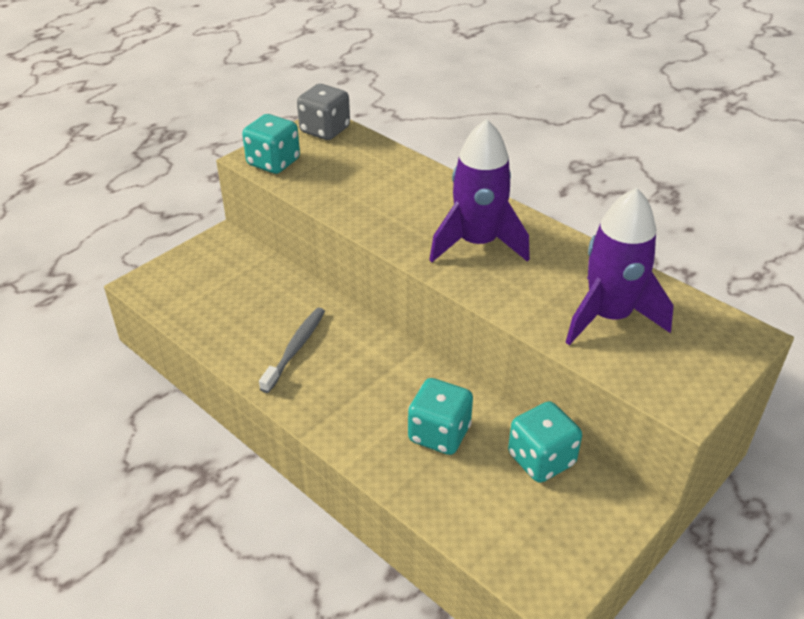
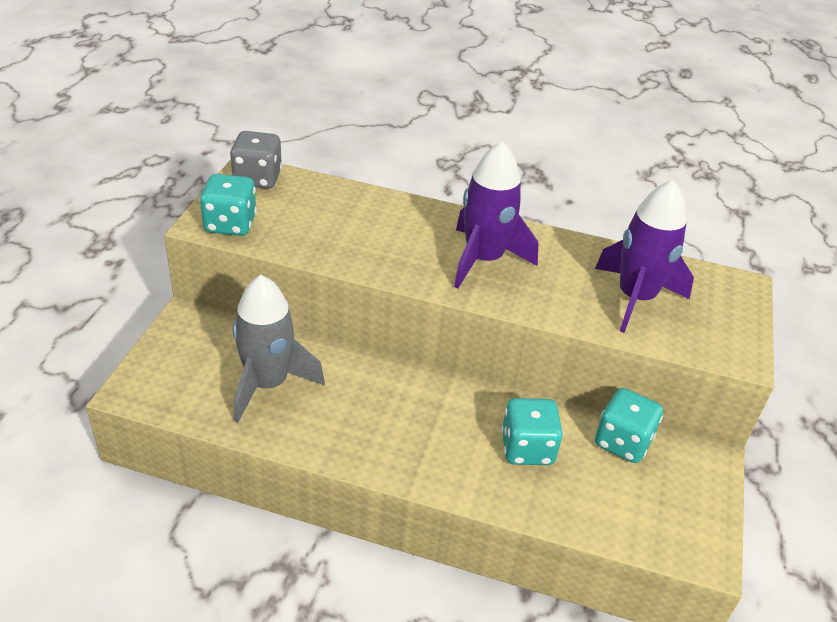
camera: 30 degrees left, 0 degrees up
grey toothbrush [259,308,325,393] -> none
none -> grey rocket [233,275,325,423]

